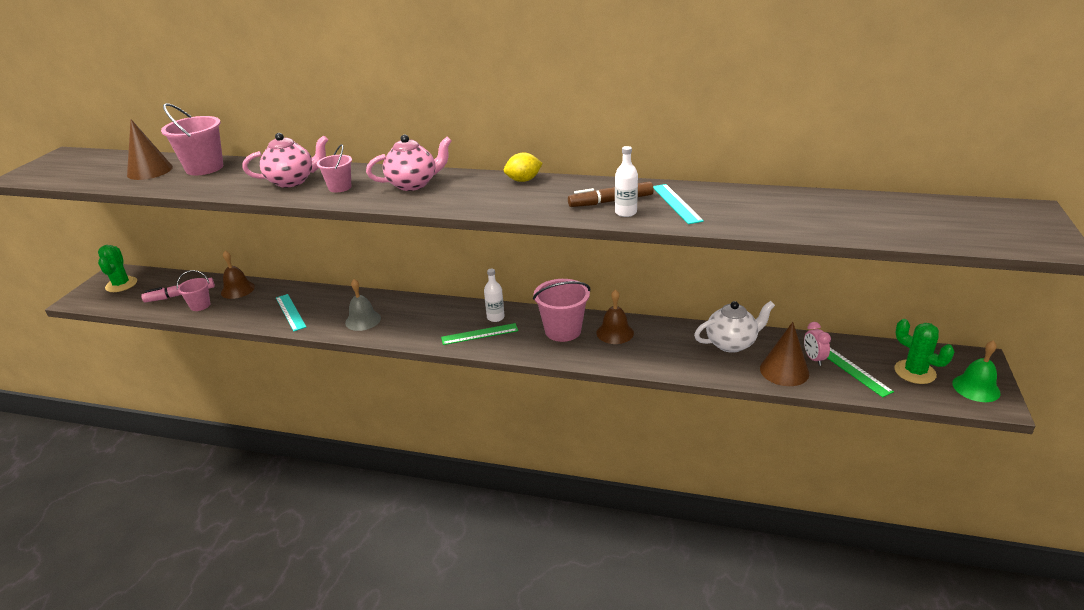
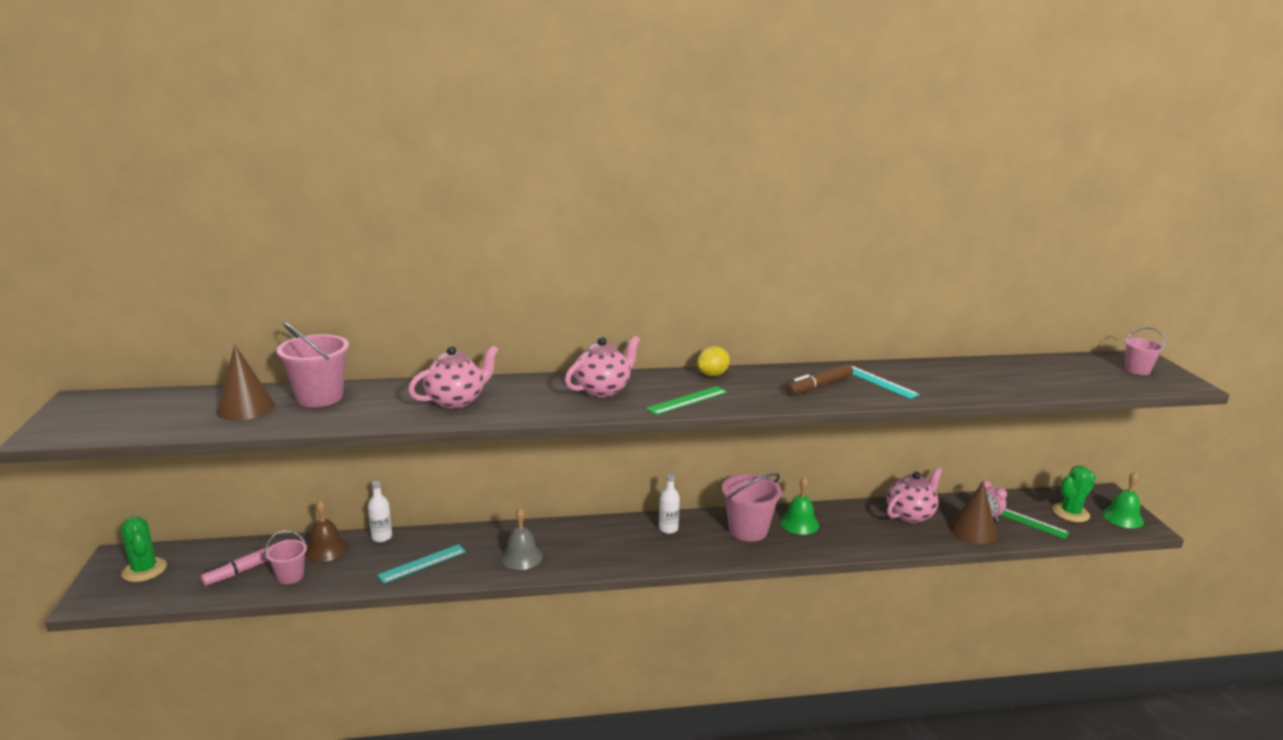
camera: 25 degrees left, 10 degrees down
turquoise ruler [276,294,306,331] -> turquoise ruler turned 75 degrees counterclockwise [377,544,466,583]
pink bucket [317,144,352,193] -> pink bucket moved to [1125,327,1165,375]
green ruler [441,323,518,345] -> green ruler moved to [646,386,727,415]
brown bell [597,289,634,344] -> green bell [780,477,819,535]
white bottle [615,146,638,217] -> white bottle moved to [368,481,392,542]
white teapot [694,301,775,353] -> pink teapot [887,467,943,523]
green cactus [894,319,955,384] -> green cactus turned 60 degrees counterclockwise [1052,466,1096,522]

